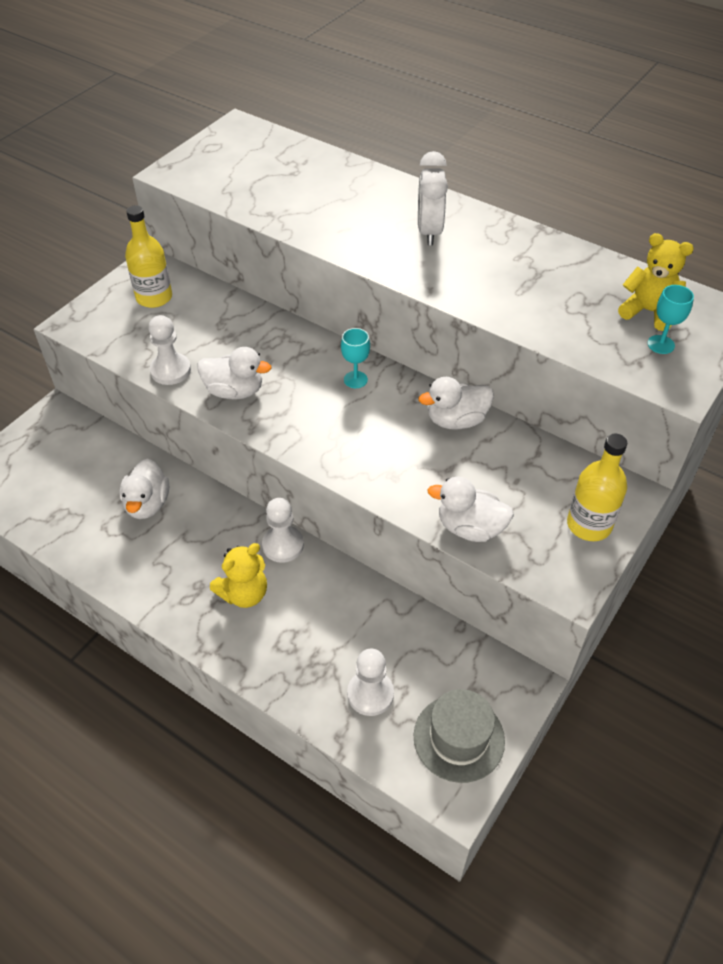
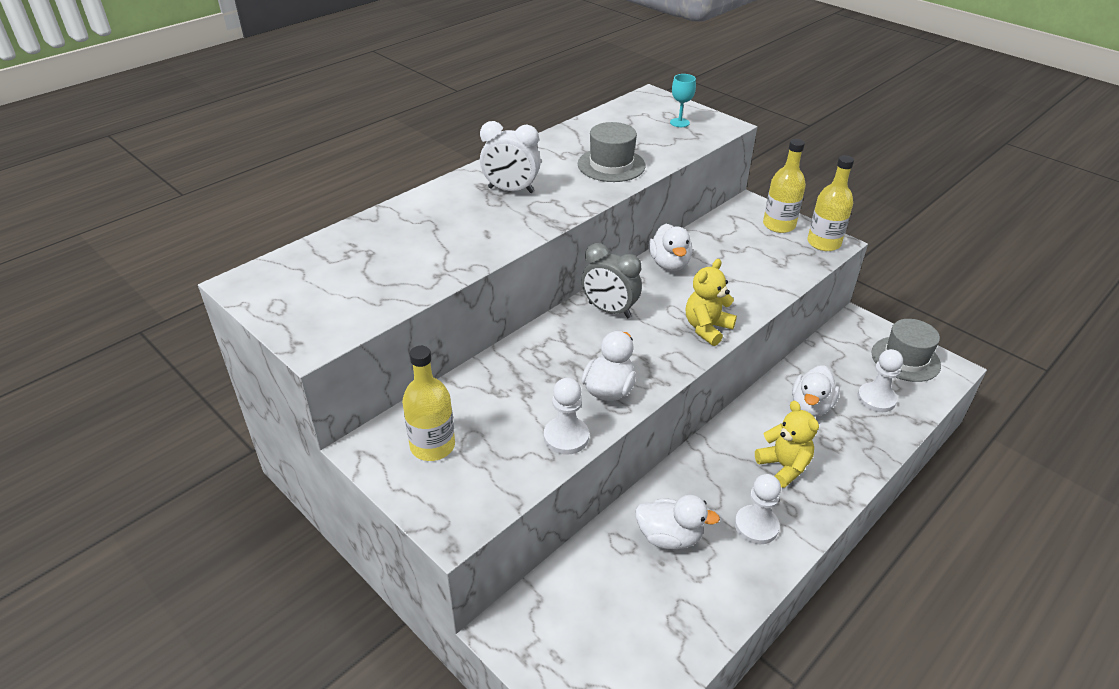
camera: 80 degrees left, 10 degrees down
white pawn [262,498,304,563] -> white pawn moved to [735,474,781,544]
turquoise goblet [341,328,370,388] -> grey clock [582,243,642,318]
white duck [427,477,514,542] -> white duck moved to [792,365,840,417]
yellow teddy bear [618,233,694,331] -> yellow teddy bear moved to [686,259,737,346]
none -> grey hat [578,122,645,182]
none -> yellow bottle [807,155,854,251]

